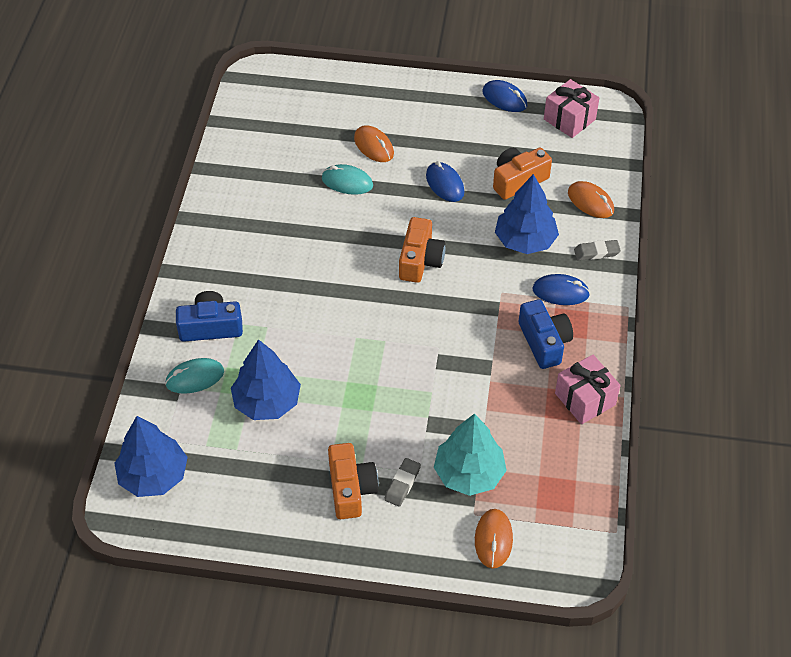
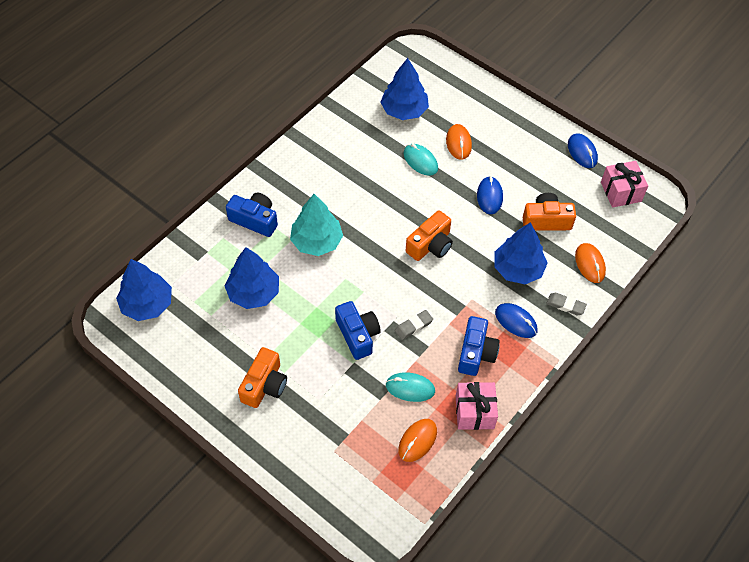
camera: 30 degrees right, 5 degrees up
turquoise mouse [165,358,224,394] -> turquoise mouse moved to [385,372,435,402]
grey eraser [384,458,421,507] -> grey eraser moved to [395,310,433,340]
turquoise tree [434,413,507,496] -> turquoise tree moved to [290,194,343,256]
orange mouse [475,509,513,569] -> orange mouse moved to [398,419,437,462]
none -> blue camera [335,301,381,360]
none -> blue tree [380,58,429,120]

